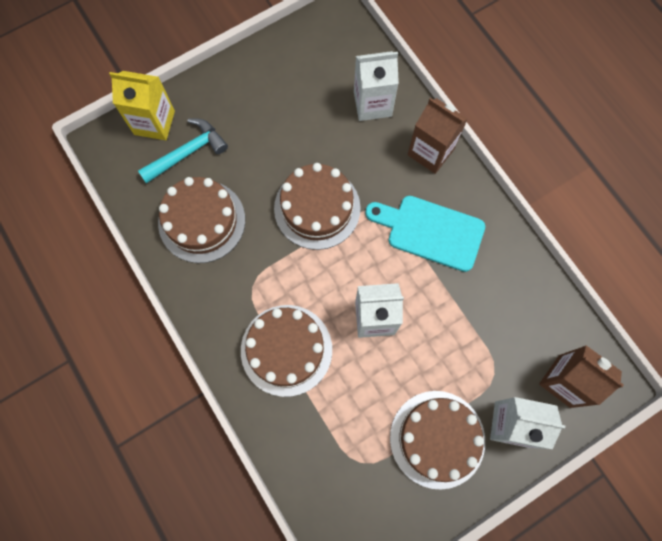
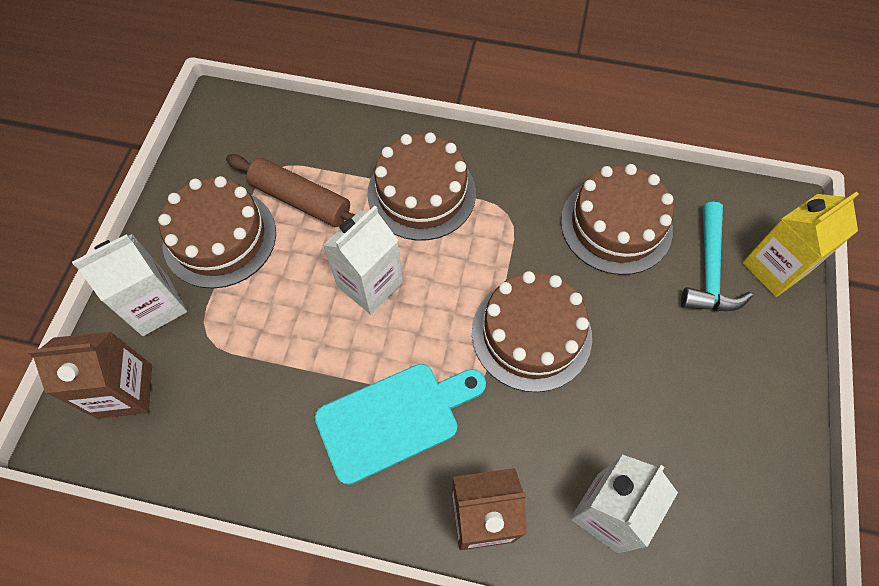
camera: 135 degrees right, 10 degrees down
none -> brown rolling pin [226,154,356,227]

